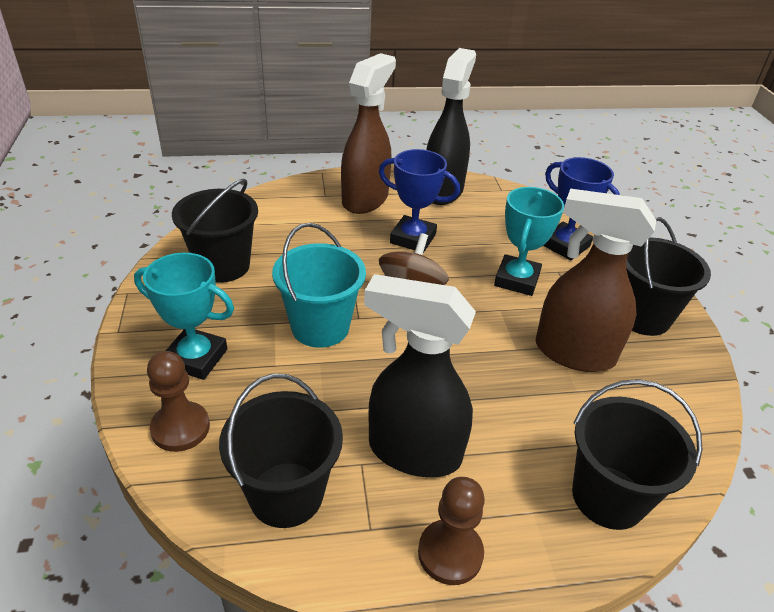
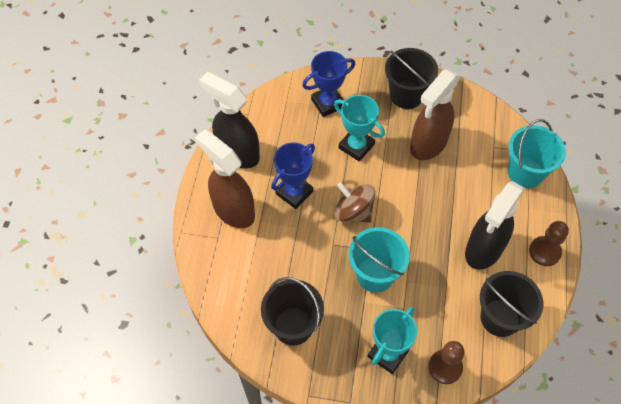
camera: 70 degrees left, 20 degrees up
black bucket [572,379,702,530] -> turquoise bucket [508,119,566,188]

